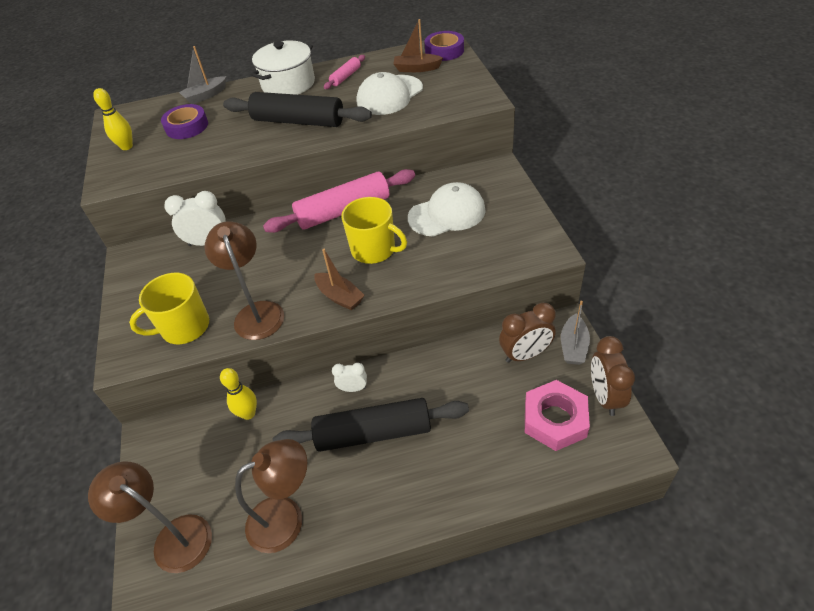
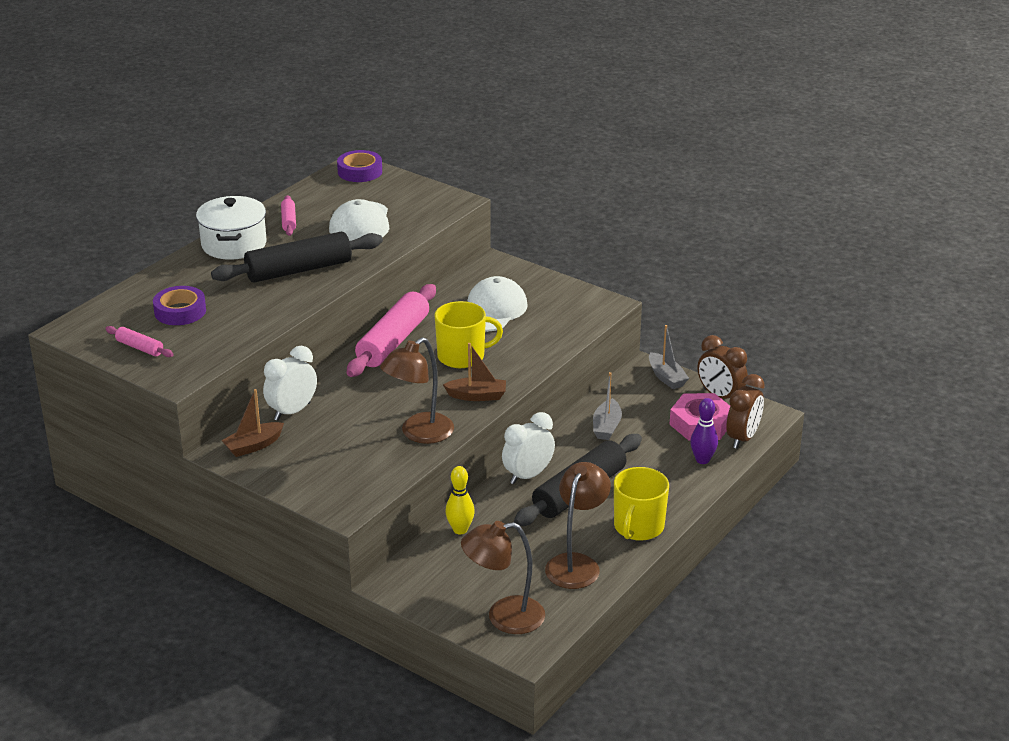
camera: 45 degrees left, 15 degrees down
yellow bowling pin [93,88,133,150] -> pink rolling pin [105,326,174,357]
yellow mug [129,273,209,344] -> yellow mug moved to [614,467,669,541]
grey boat [179,46,226,104] -> grey boat moved to [593,372,622,440]
brown lamp [204,221,284,340] -> brown lamp turned 75 degrees counterclockwise [380,337,454,444]
white clock [332,363,367,392] -> white clock [502,412,555,484], size x1.71
brown boat [393,19,443,72] -> brown boat moved to [221,389,284,457]
brown clock [499,302,556,363] -> brown clock moved to [726,374,765,449]
none -> purple bowling pin [690,398,718,464]

